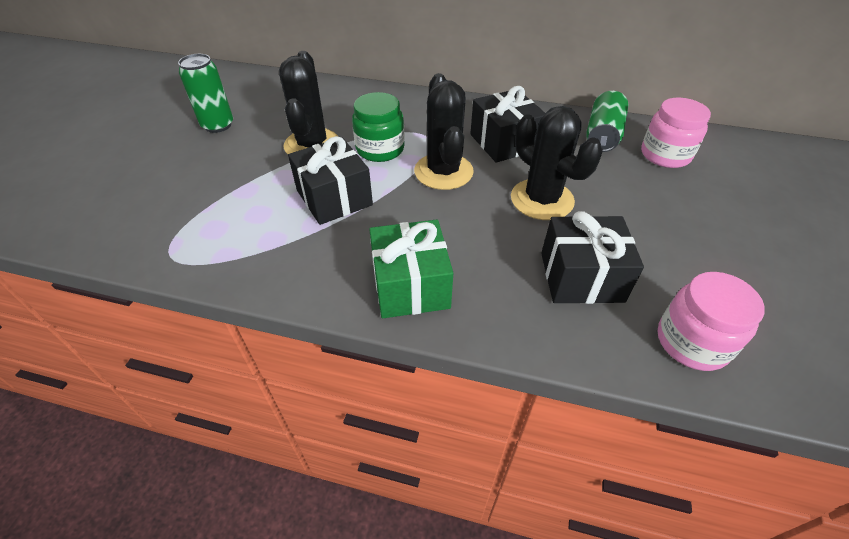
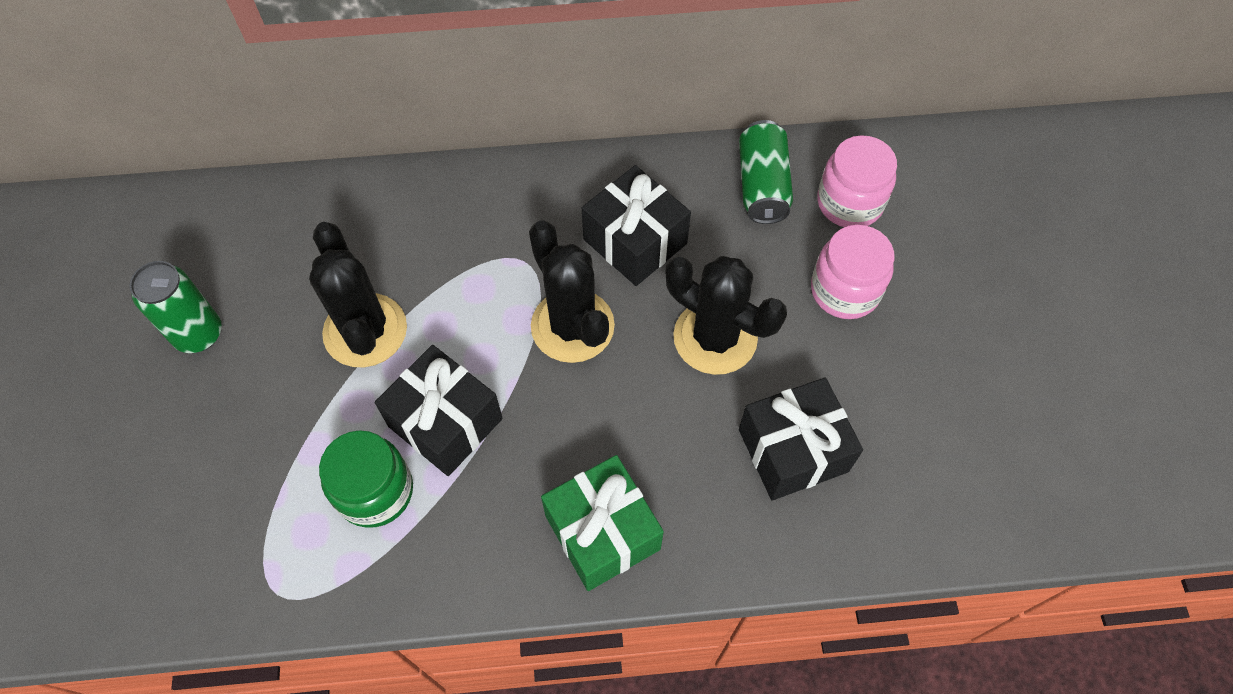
camera: 20 degrees left, 15 degrees up
green jar [352,92,405,162] -> green jar moved to [319,430,413,528]
pink jar [658,272,765,371] -> pink jar moved to [811,225,895,319]

